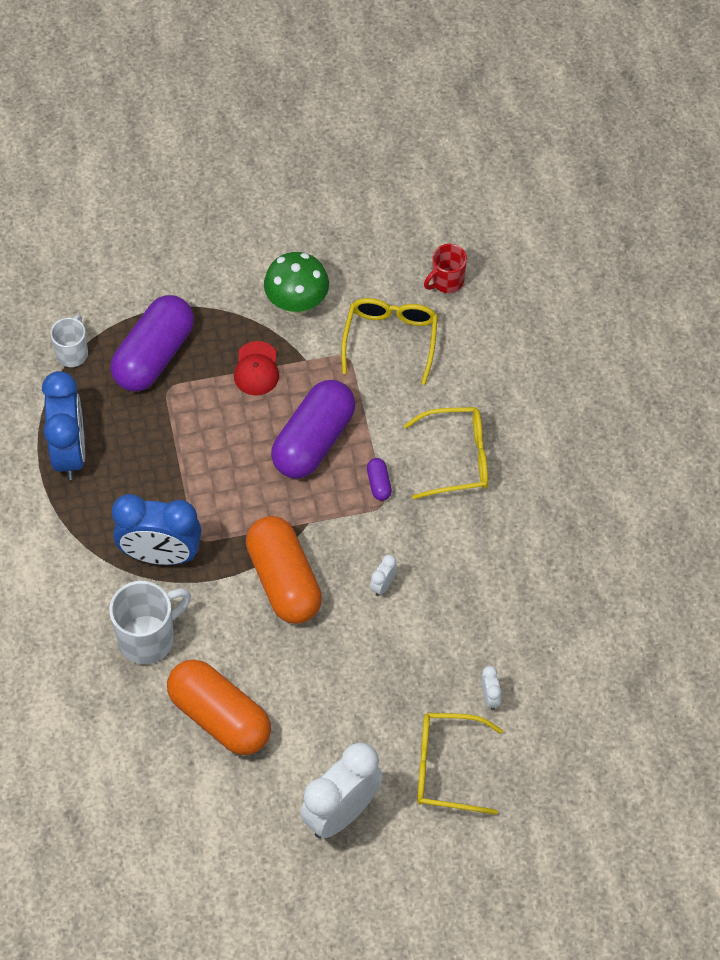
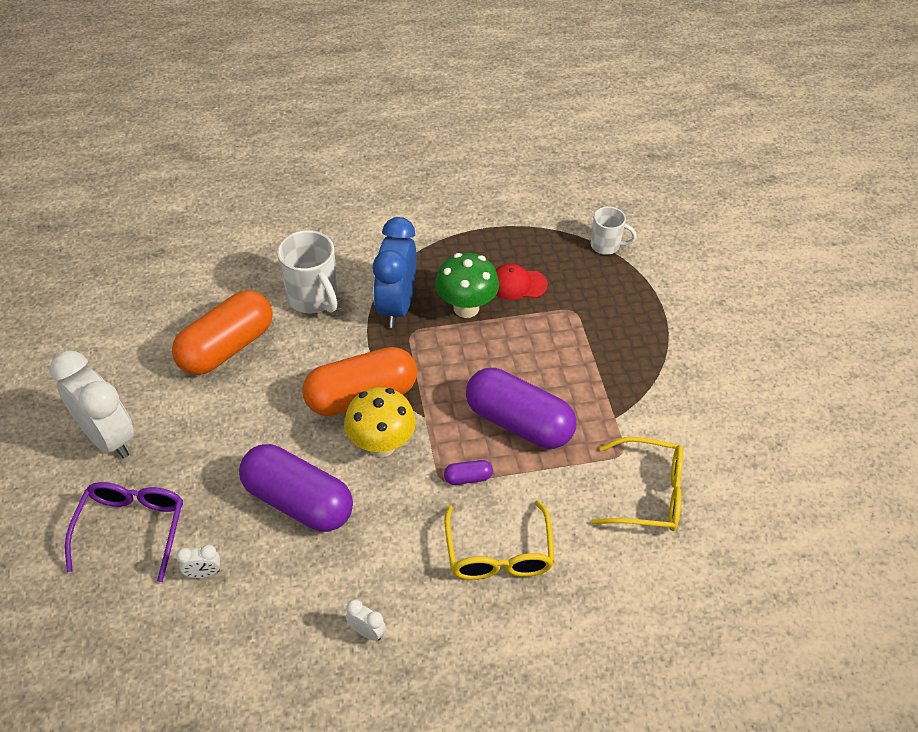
camera: 90 degrees right, 10 degrees down
blue clock [42,371,85,480] -> none
purple capsule [110,295,194,392] -> purple capsule moved to [239,444,353,532]
red cap [234,341,279,396] -> red cap moved to [496,264,548,300]
green mushroom [264,252,329,316] -> green mushroom moved to [435,253,499,318]
white clock [370,555,397,596] -> white clock moved to [346,600,386,641]
yellow glasses [417,713,503,815] -> purple glasses [65,482,183,582]
red mug [424,244,467,293] -> none
none -> yellow mushroom [344,387,416,457]

